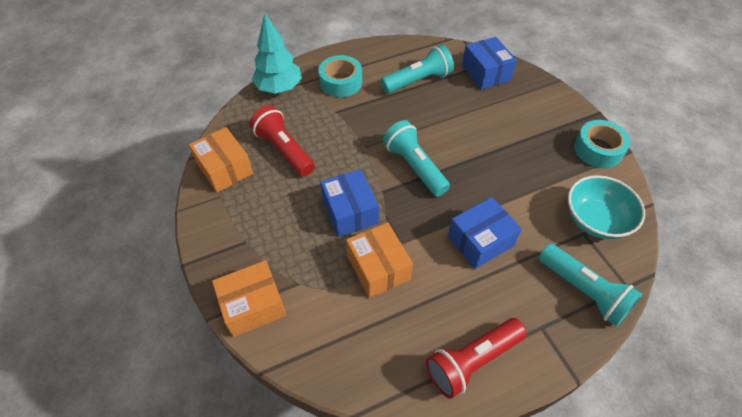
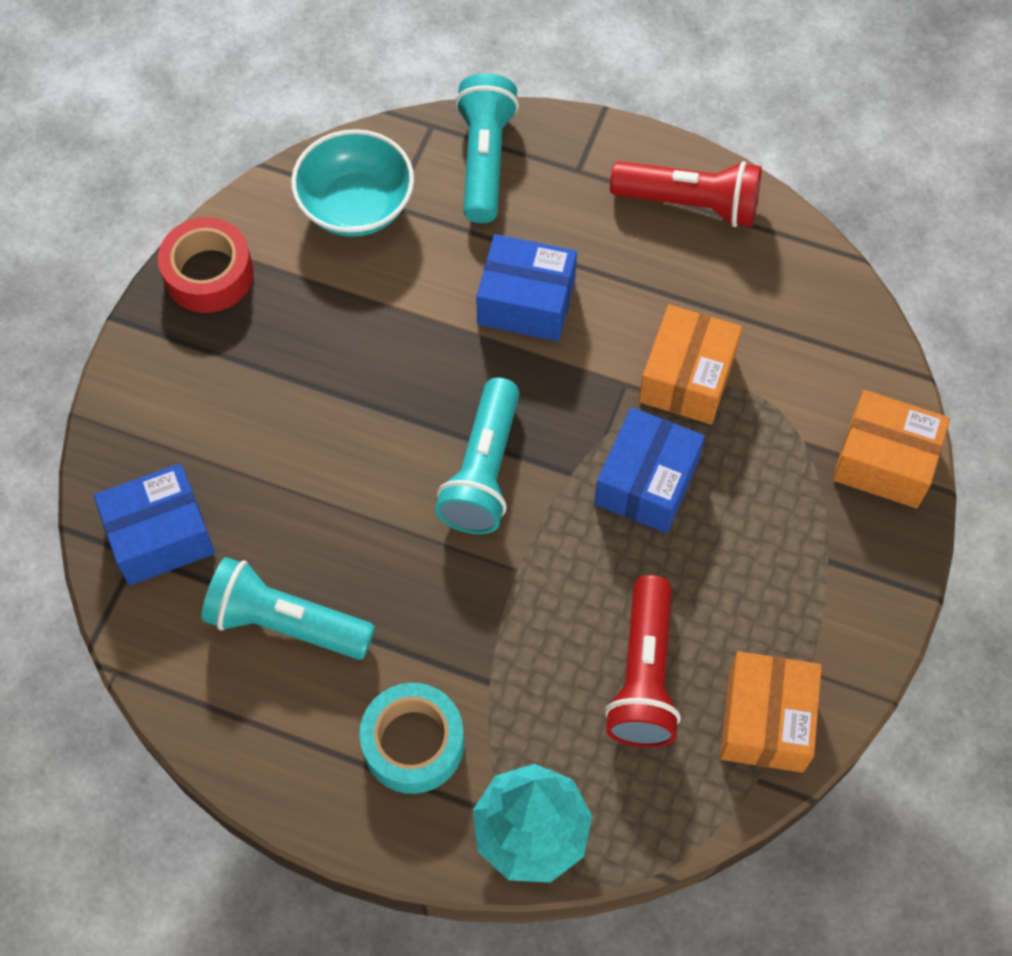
camera: 135 degrees left, 10 degrees up
blue box [462,37,517,90] -> blue box turned 45 degrees clockwise [94,463,215,585]
turquoise tape [574,120,630,168] -> red tape [158,217,254,313]

